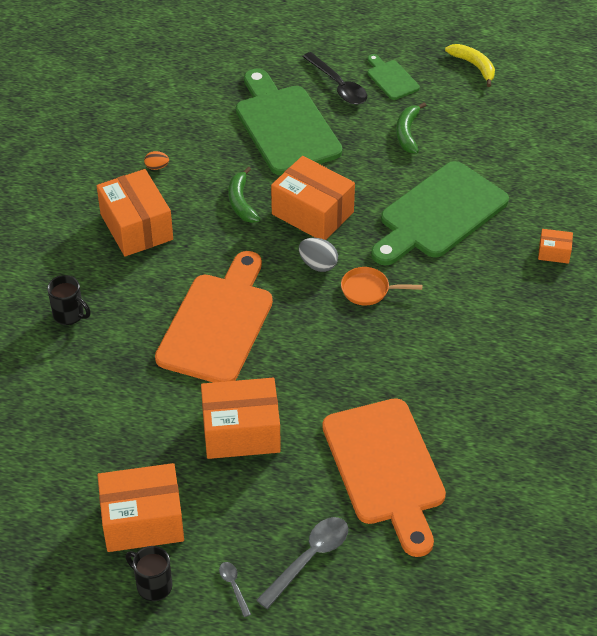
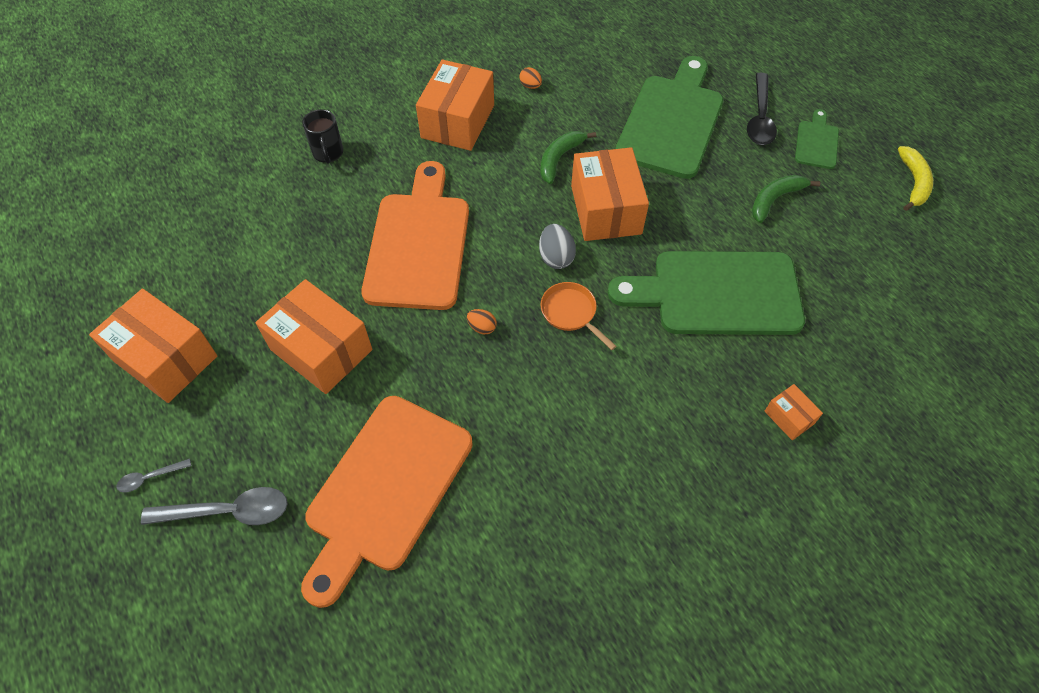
camera: 45 degrees right, 10 degrees up
black mug [126,546,172,601] -> none
orange cutting board [155,251,273,383] -> orange cutting board turned 60 degrees counterclockwise [361,161,469,310]
grey spoon [219,562,251,617] -> grey spoon turned 135 degrees counterclockwise [116,459,191,493]
none -> orange egg [467,309,497,334]

